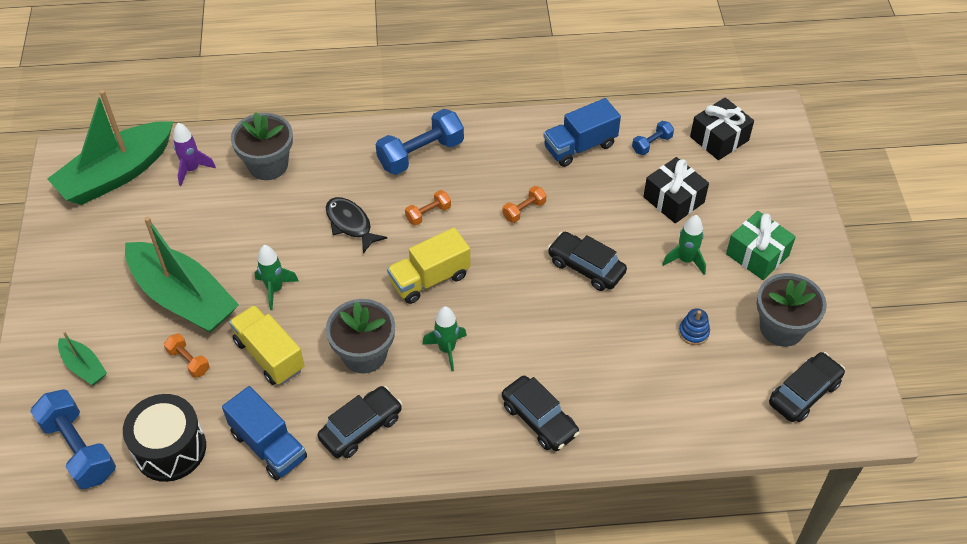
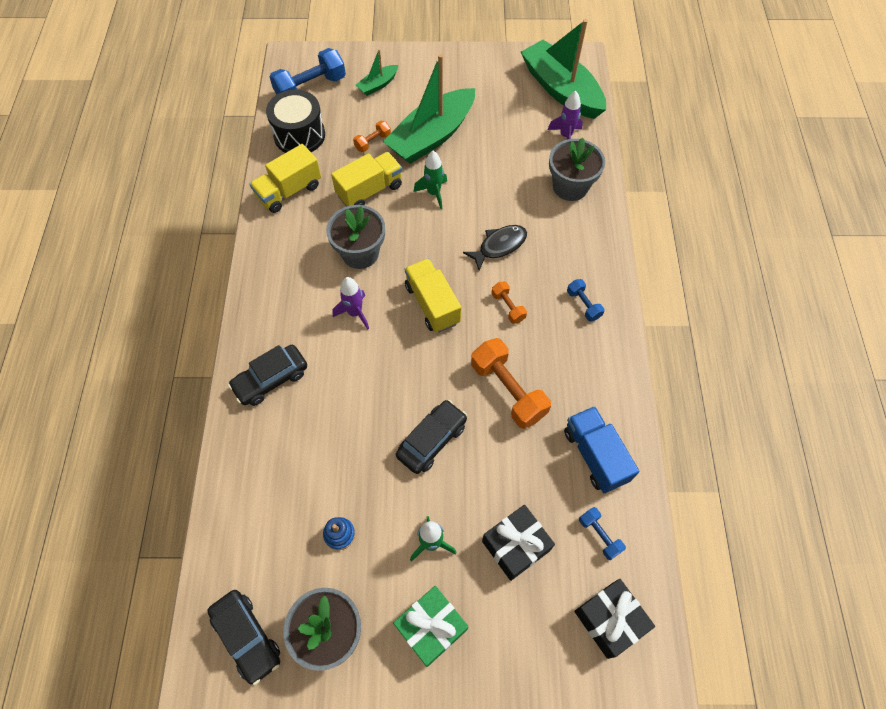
camera: 95 degrees right, 10 degrees up
blue truck [222,386,307,480] -> yellow truck [249,144,321,213]
black car [318,386,402,458] -> none
blue dumbbell [376,109,464,175] -> blue dumbbell [567,279,604,321], size x0.51
green rocket [422,306,467,371] -> purple rocket [333,277,369,329]
orange dumbbell [502,186,547,223] -> orange dumbbell [471,338,551,429], size x1.96

